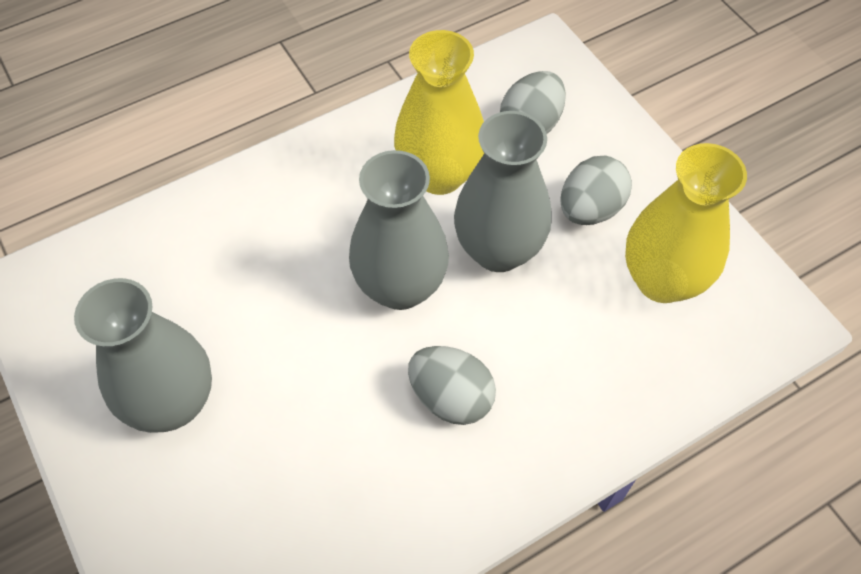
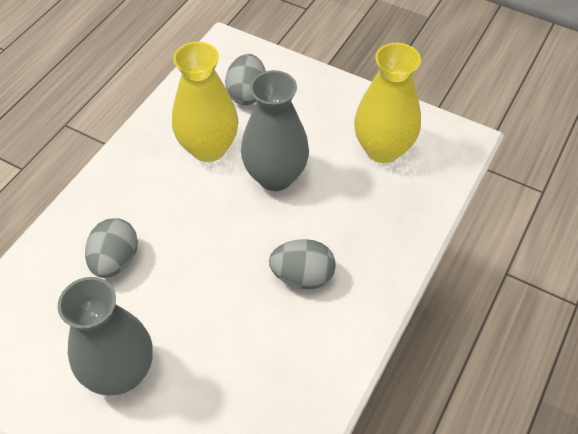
camera: 30 degrees left, 5 degrees down
grey vase [349,150,449,310] -> none
grey egg [560,156,632,225] -> grey egg moved to [85,218,138,278]

